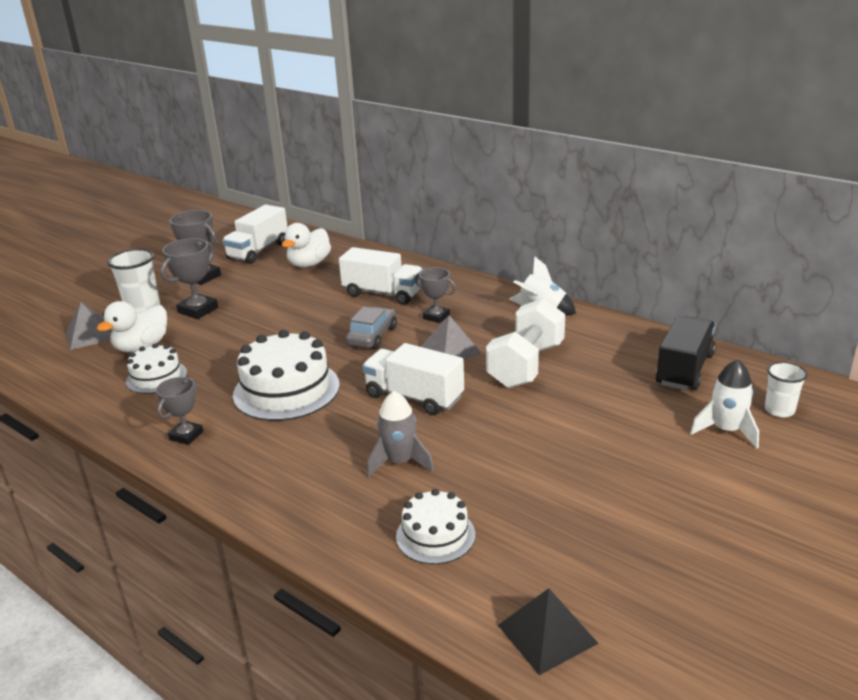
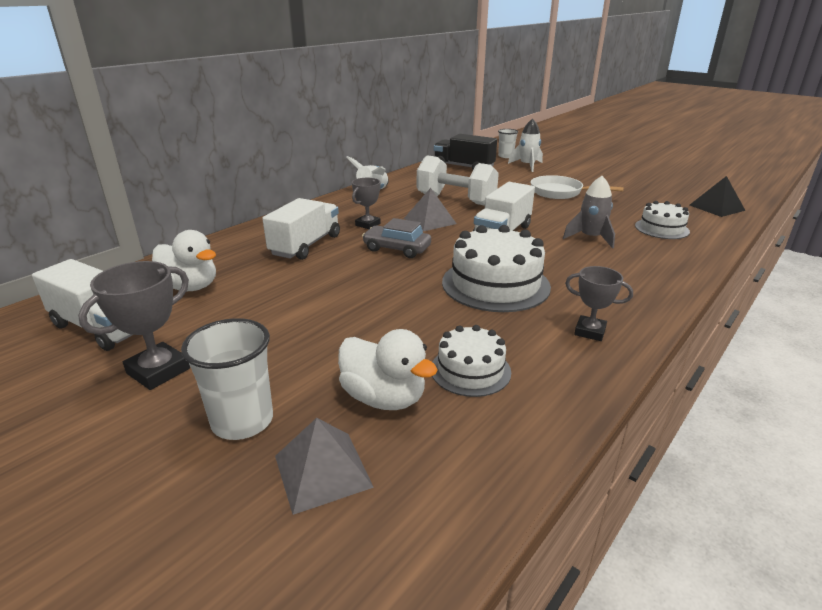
camera: 90 degrees left, 0 degrees up
grey trophy [161,238,218,319] -> none
none -> white pan [531,175,624,199]

